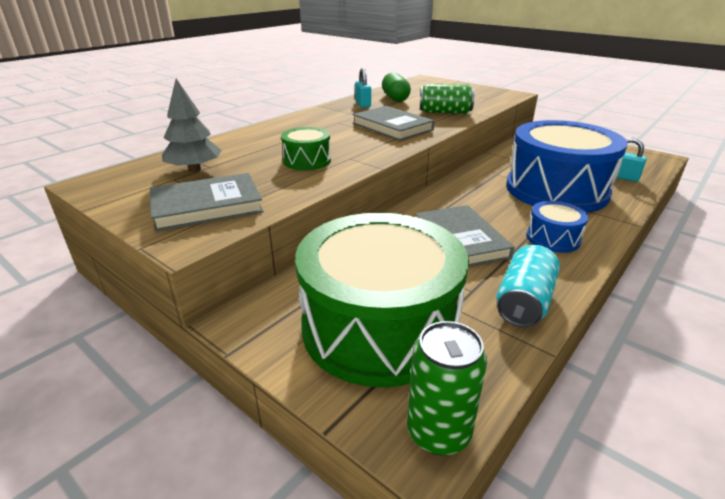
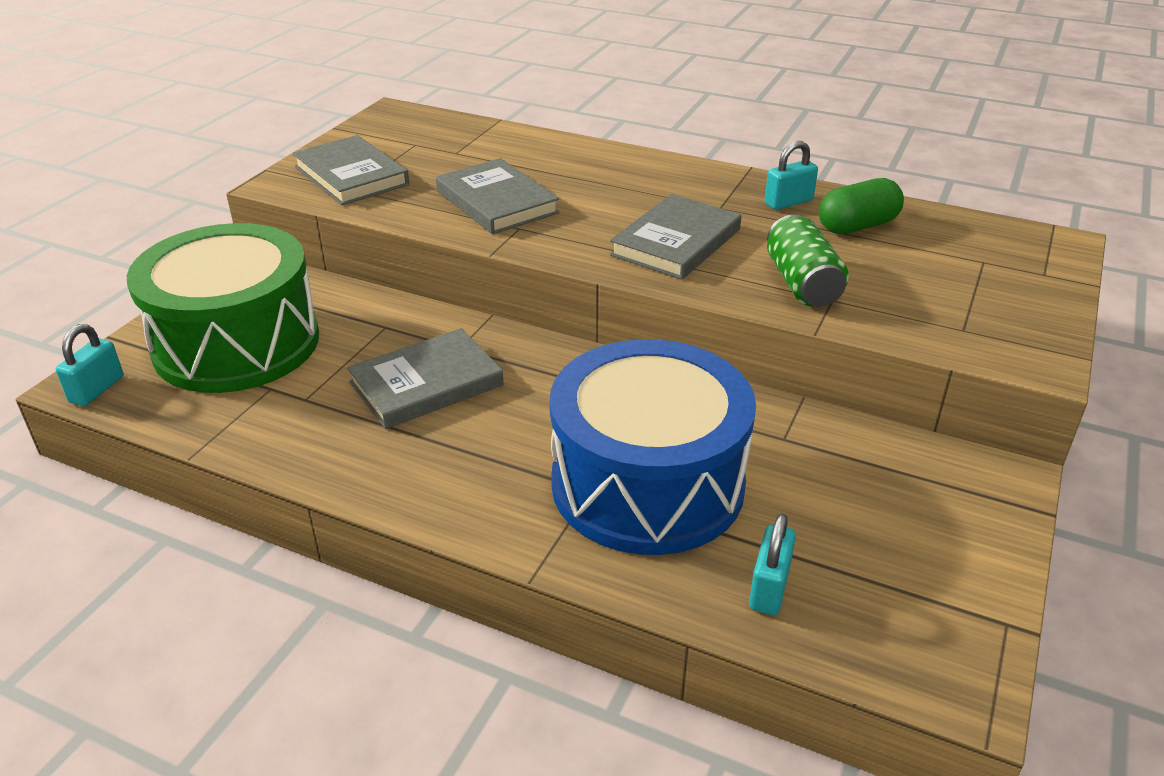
camera: 75 degrees right, 5 degrees up
grey tree [162,79,222,172] -> none
green drum [281,127,331,170] -> grey book [436,158,559,234]
green can [407,321,487,455] -> turquoise padlock [56,324,123,406]
turquoise can [496,245,560,328] -> none
blue drum [526,201,588,253] -> none

